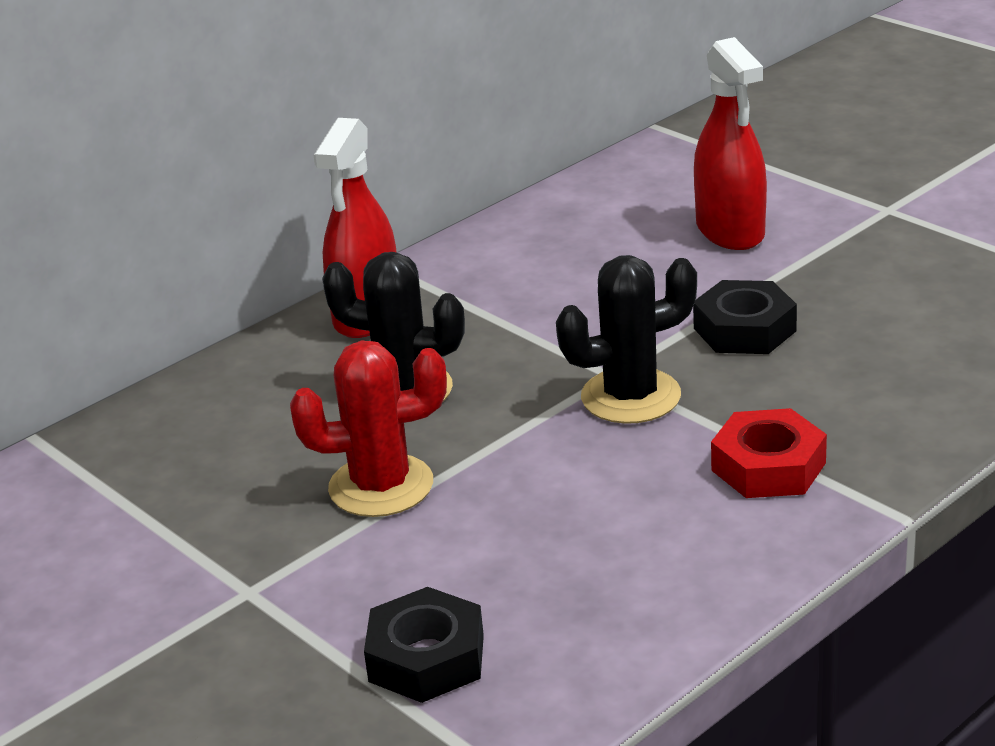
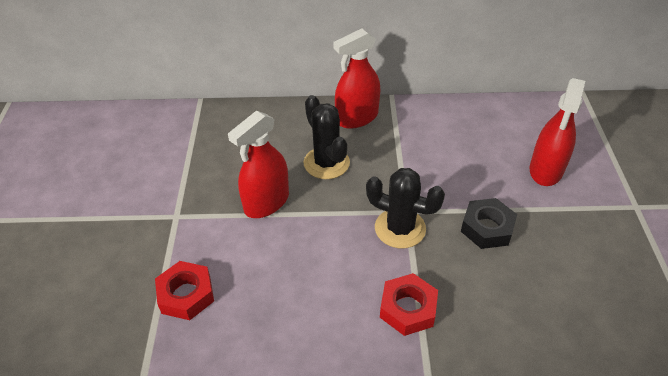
camera: 40 degrees right, 15 degrees up
red cactus [290,341,447,517] -> red spray bottle [228,111,289,218]
black nut [364,587,484,703] -> red nut [155,261,214,320]

